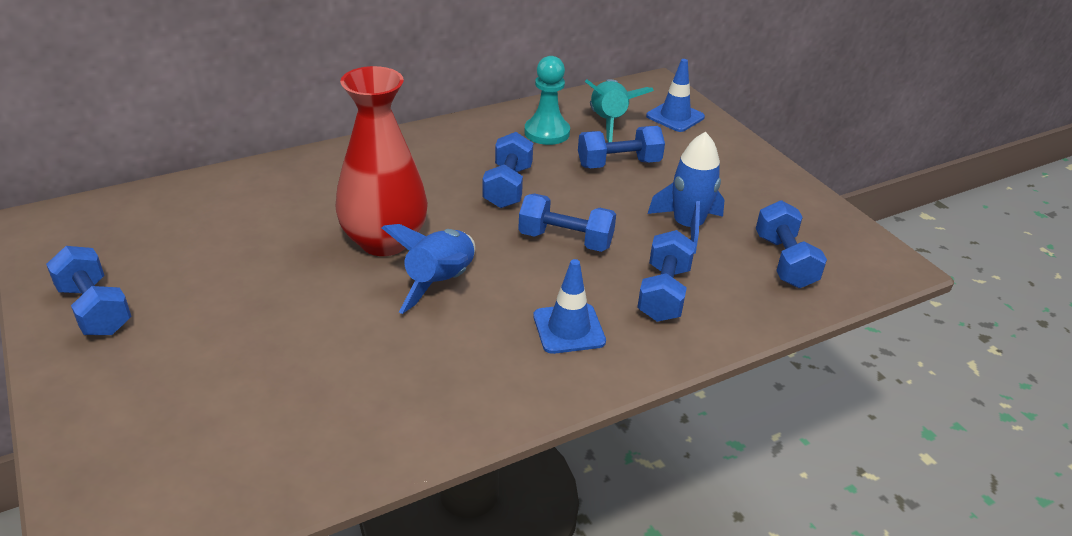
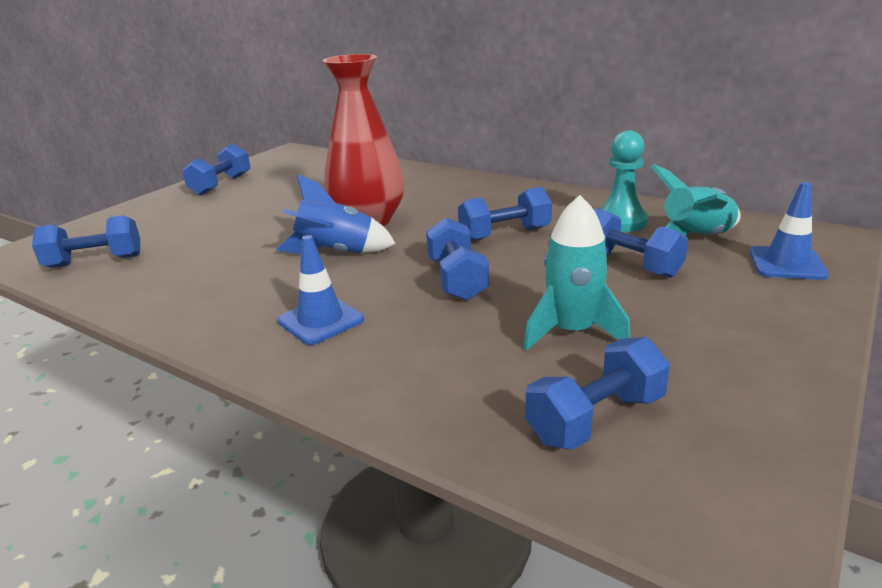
camera: 65 degrees right, 10 degrees down
blue dumbbell [637,230,696,322] -> blue dumbbell moved to [32,215,140,268]
blue rocket [648,132,725,254] -> turquoise rocket [523,195,630,351]

